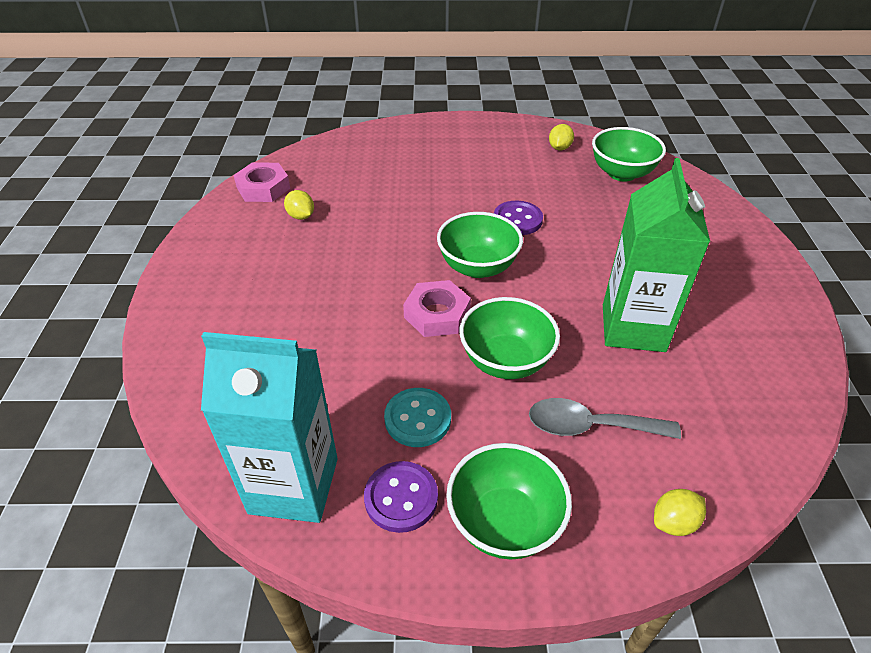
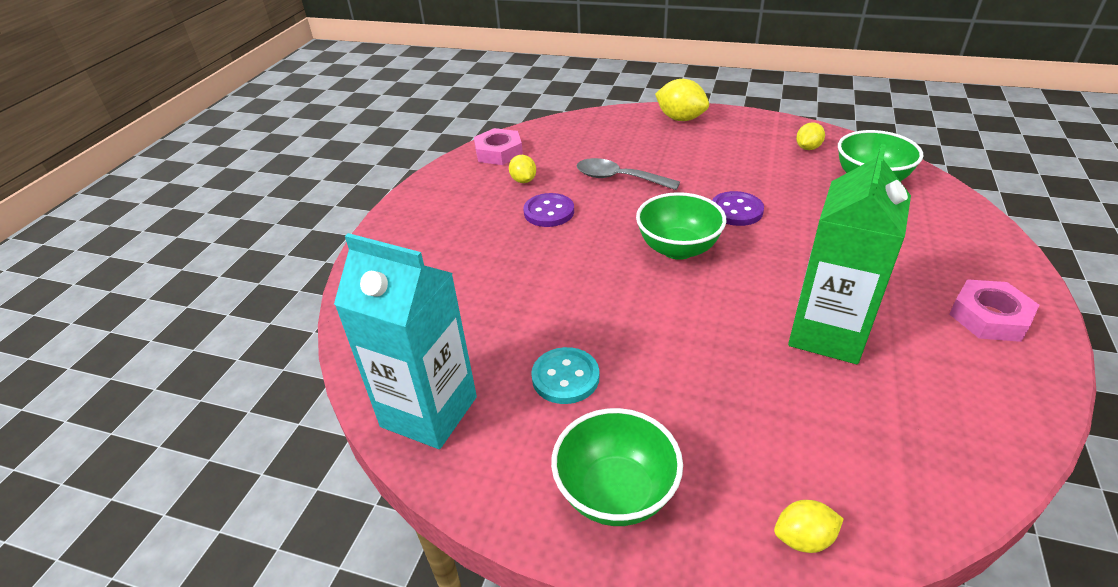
camera: 20 degrees right, 5 degrees down
purple button [364,461,438,533] -> purple button moved to [523,193,574,227]
pink nut [403,280,471,337] -> pink nut moved to [949,279,1039,342]
green bowl [459,297,560,379] -> none
grey spoon [529,398,681,439] -> grey spoon moved to [577,158,680,190]
none -> yellow lemon [655,79,709,121]

